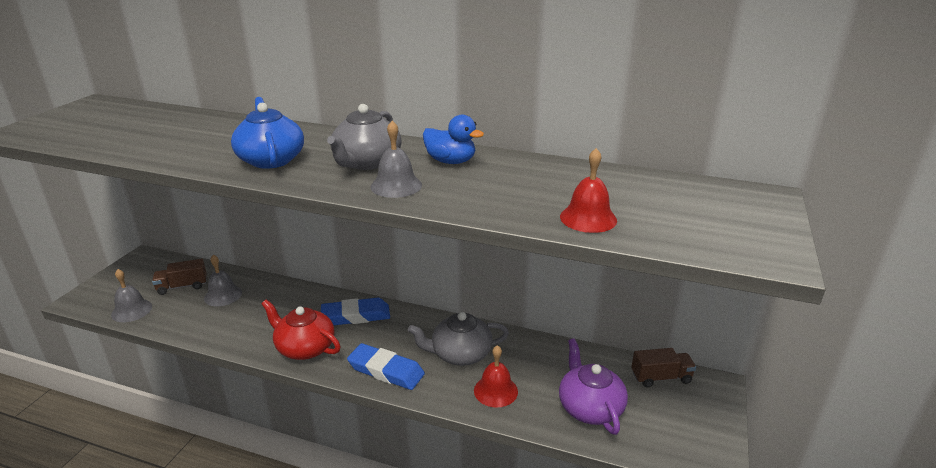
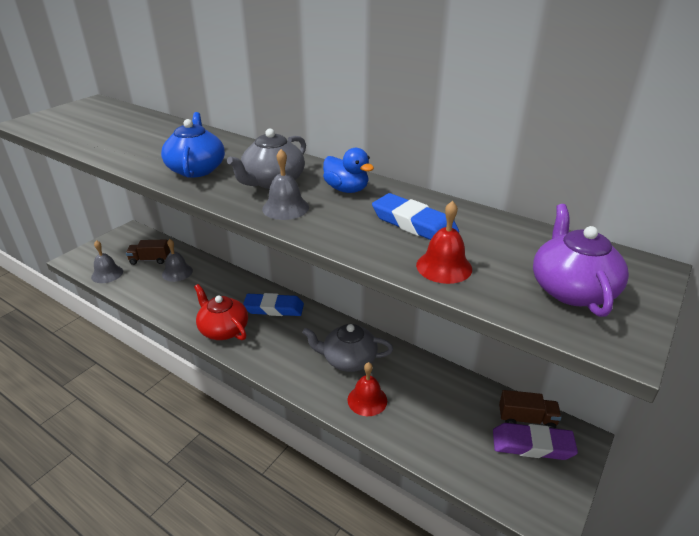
camera: 15 degrees right, 5 degrees up
blue eraser [347,343,425,390] -> blue eraser moved to [372,193,459,240]
purple teapot [559,338,628,435] -> purple teapot moved to [533,204,629,317]
none -> purple eraser [493,423,578,460]

